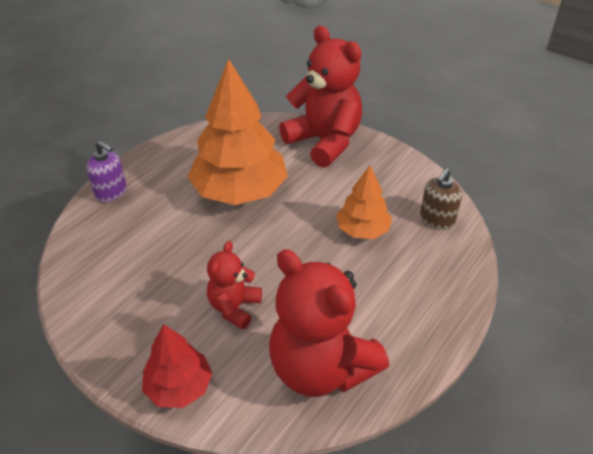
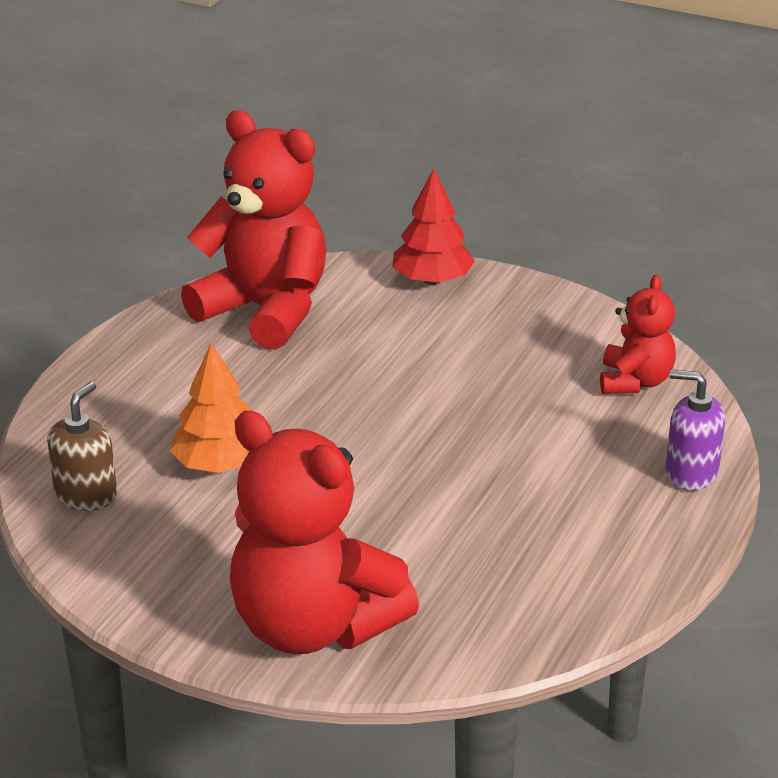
camera: 170 degrees right, 10 degrees down
orange tree [187,59,288,205] -> none
red teddy bear [207,241,262,330] -> red teddy bear moved to [600,275,676,394]

